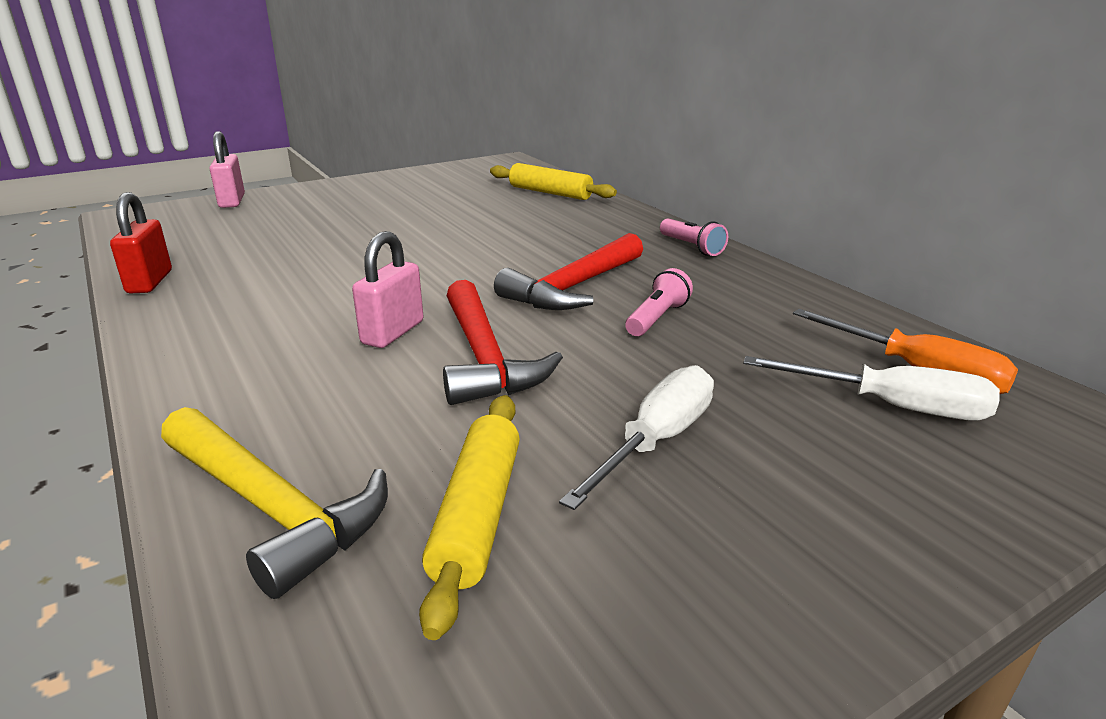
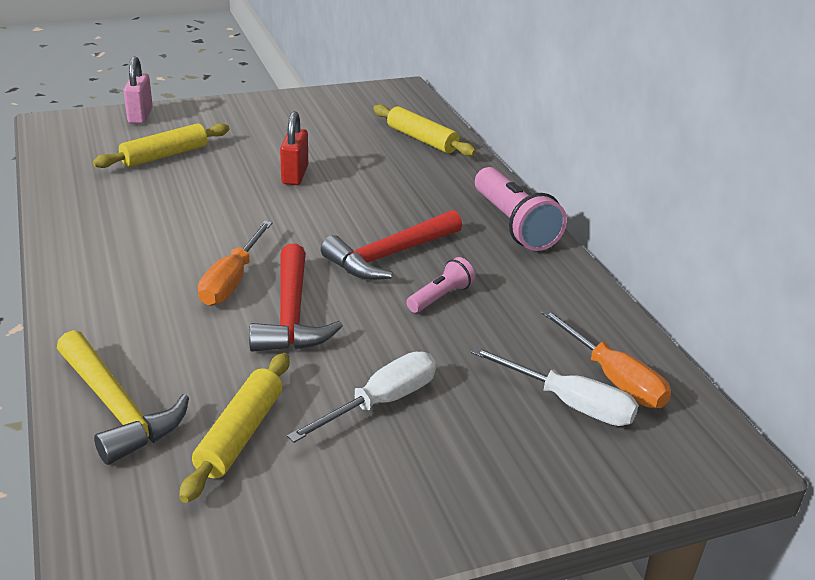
camera: 10 degrees right, 5 degrees up
red padlock [110,192,172,293] -> red padlock moved to [280,111,308,185]
pink padlock [352,231,424,348] -> orange screwdriver [198,221,273,306]
pink flashlight [660,218,728,256] -> pink flashlight [475,167,567,251], size x1.89
none -> yellow rolling pin [93,123,230,168]

